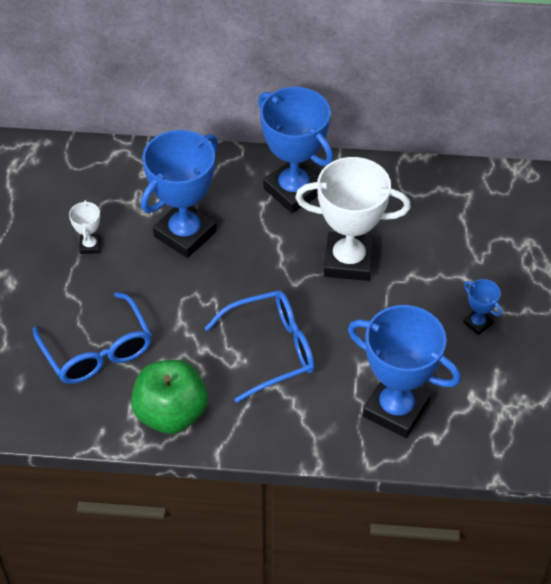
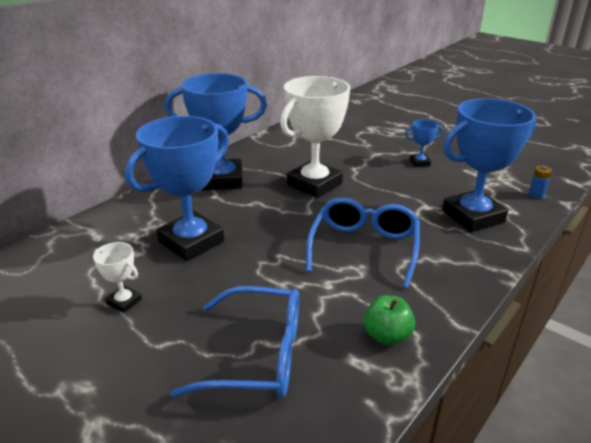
camera: 55 degrees left, 20 degrees down
green apple [131,360,208,434] -> green apple [364,295,416,346], size x0.56
blue trophy [141,130,218,258] -> blue trophy turned 60 degrees clockwise [125,116,229,261]
none -> blue battery [529,166,552,198]

